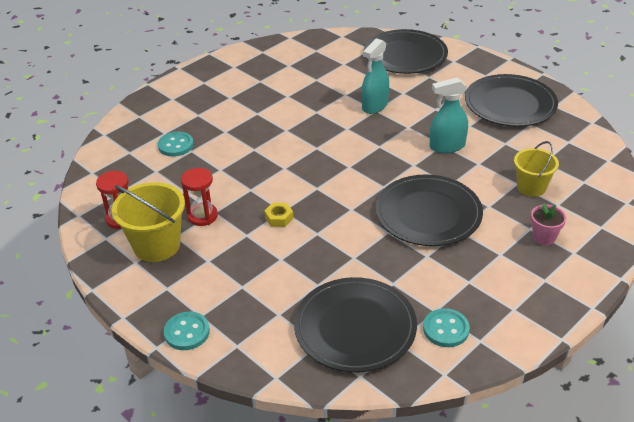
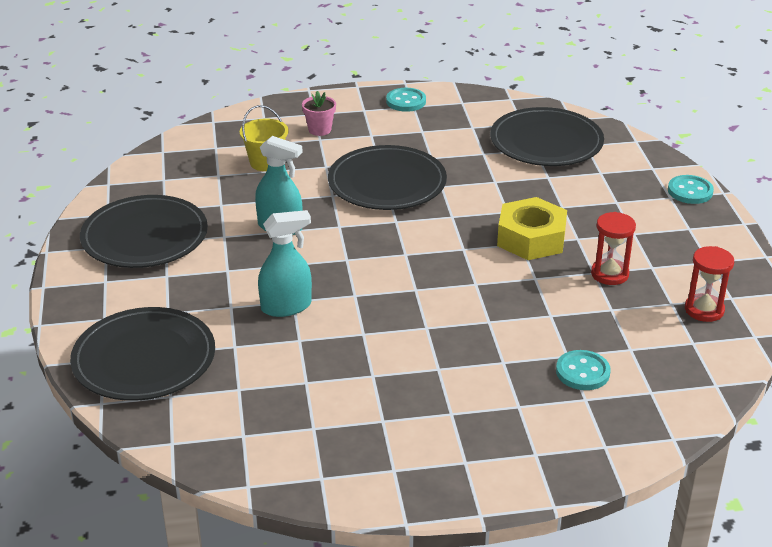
camera: 145 degrees left, 5 degrees down
yellow bucket [112,182,185,262] -> none
yellow nut [264,203,293,227] -> yellow nut [497,197,567,260], size x2.19
turquoise button [423,308,470,347] -> turquoise button moved to [386,88,426,112]

